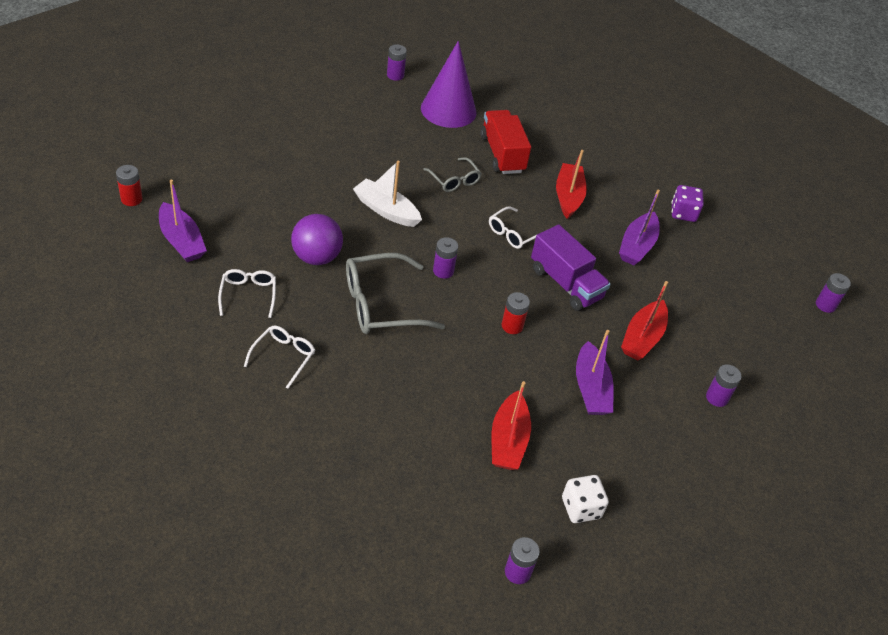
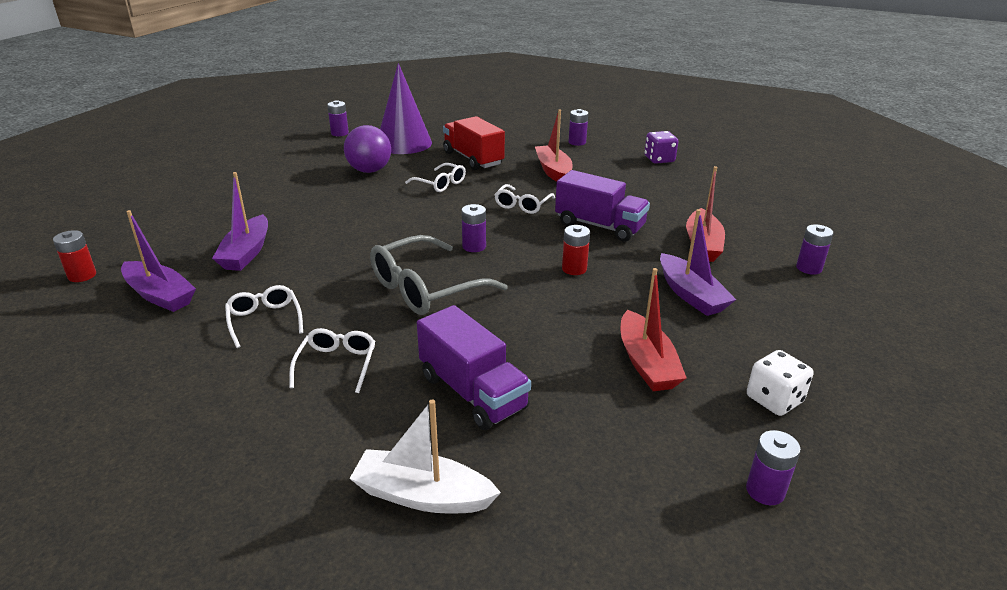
camera: 15 degrees left, 15 degrees down
purple ball [291,214,343,265] -> purple ball moved to [344,125,391,173]
white boat [353,161,422,227] -> white boat moved to [349,399,501,513]
grey glasses [423,157,482,192] -> white glasses [405,163,466,192]
purple boat [619,190,660,265] -> purple boat moved to [212,172,268,271]
purple battery [816,273,851,313] -> purple battery moved to [568,109,588,146]
none -> purple truck [417,305,531,430]

